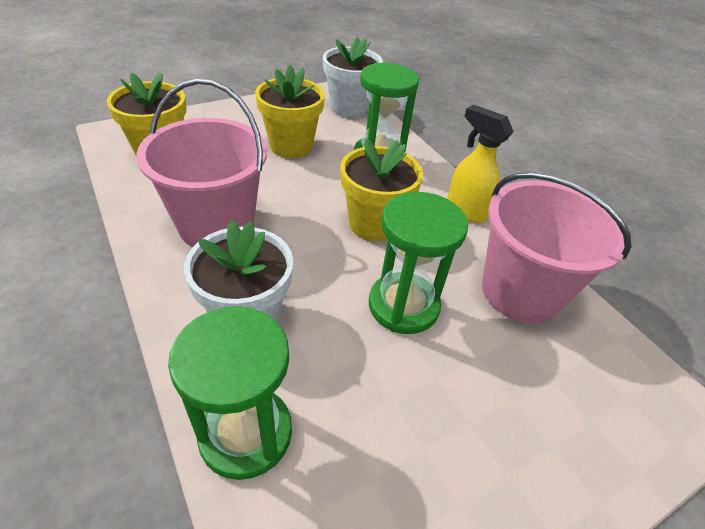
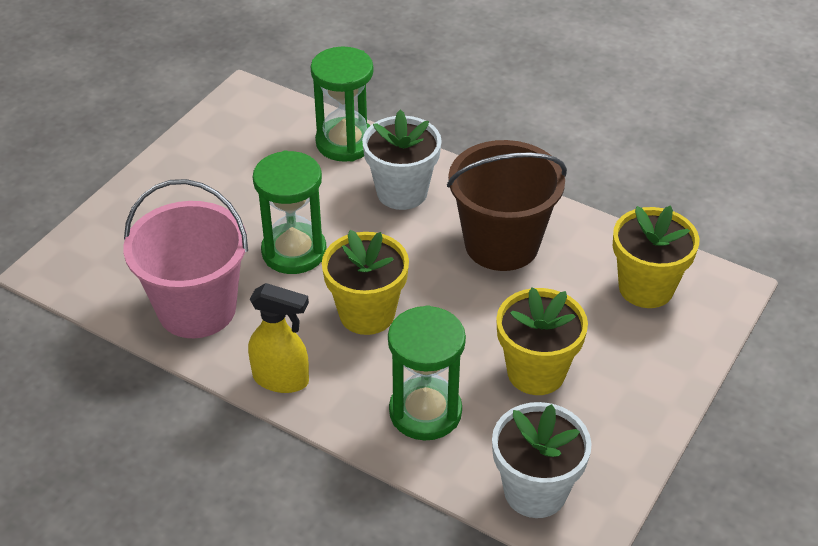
camera: 155 degrees right, 0 degrees up
pink bucket [136,79,267,247] -> brown bucket [447,140,567,271]

